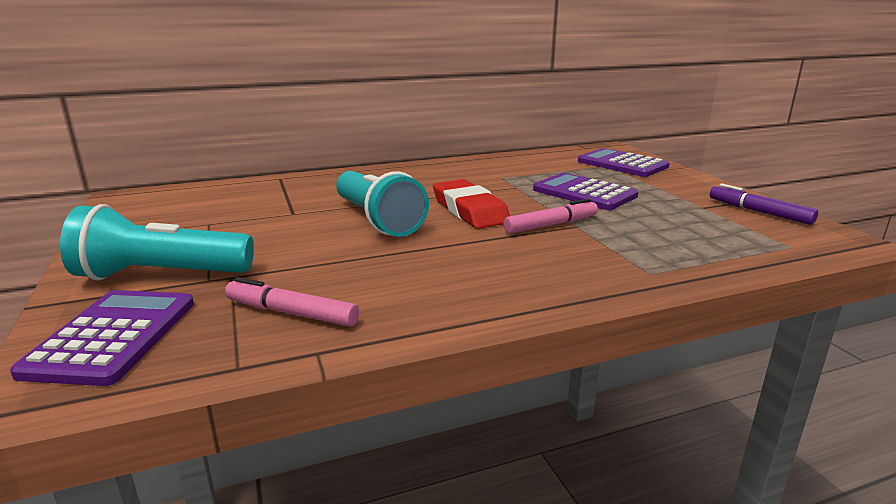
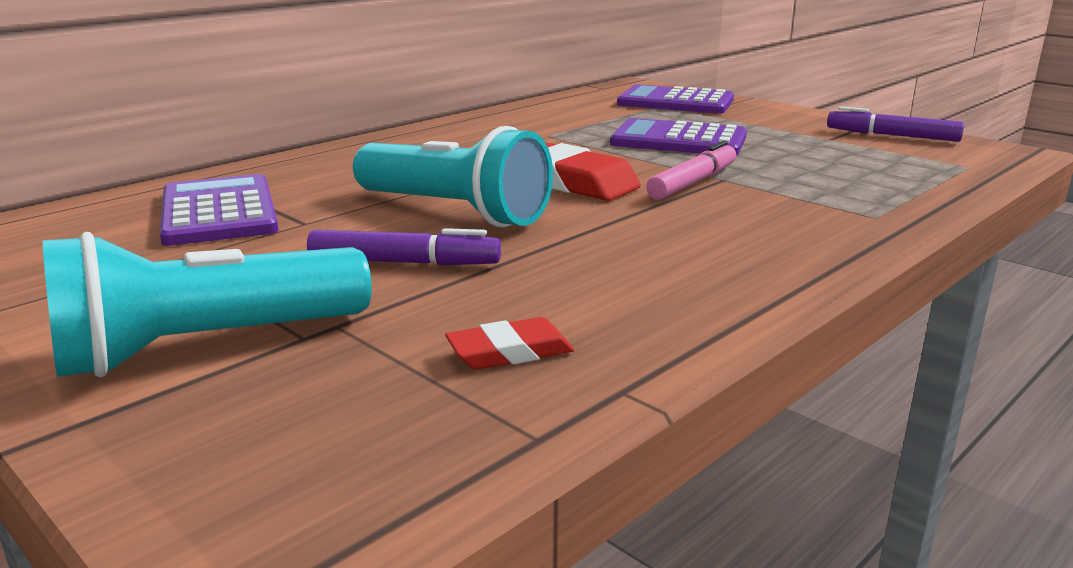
camera: 25 degrees left, 0 degrees up
purple calculator [10,290,194,386] -> purple calculator moved to [160,174,278,246]
pink marker [225,277,359,327] -> red eraser [445,317,574,370]
none -> purple marker [307,228,501,266]

